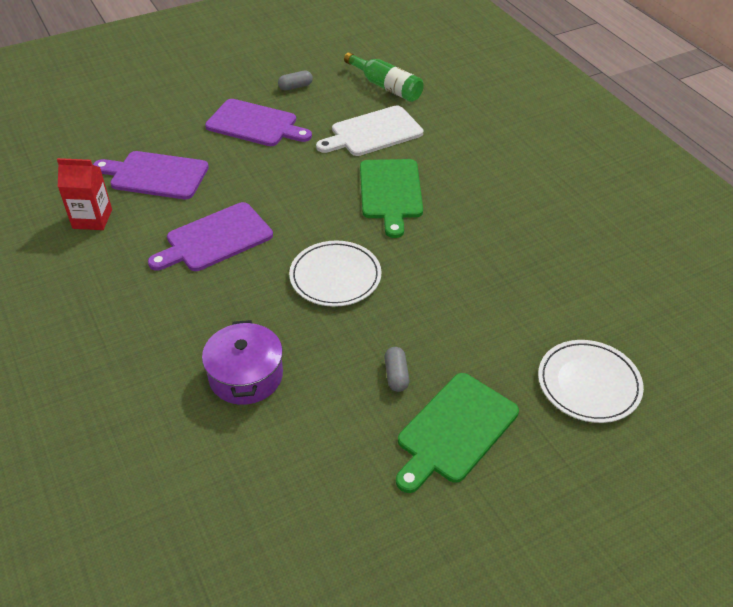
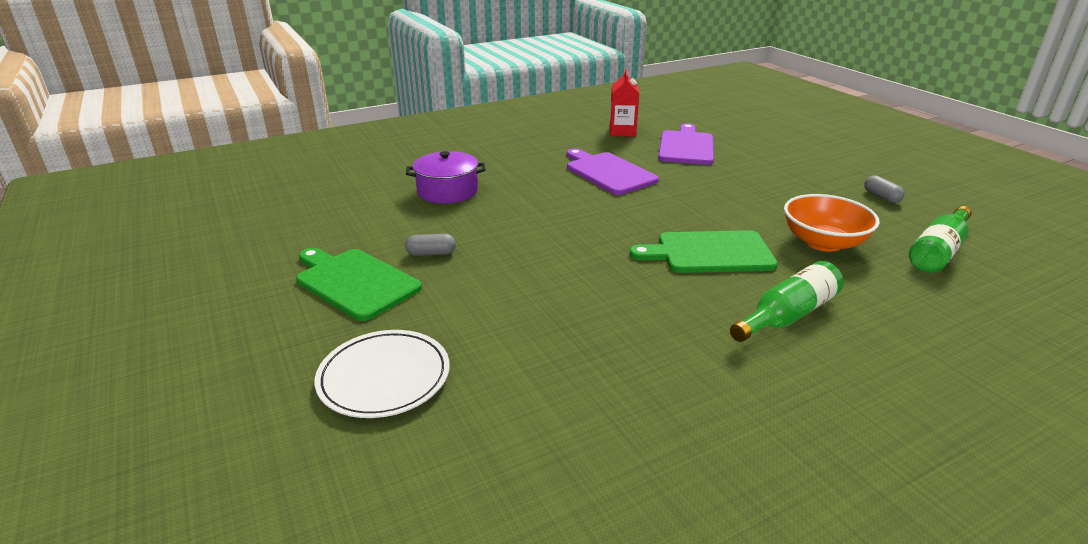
camera: 90 degrees right, 15 degrees down
purple cutting board [205,99,312,146] -> none
white plate [289,241,382,307] -> none
white cutting board [316,106,423,156] -> orange bowl [784,194,880,252]
none -> green bottle [730,261,844,342]

